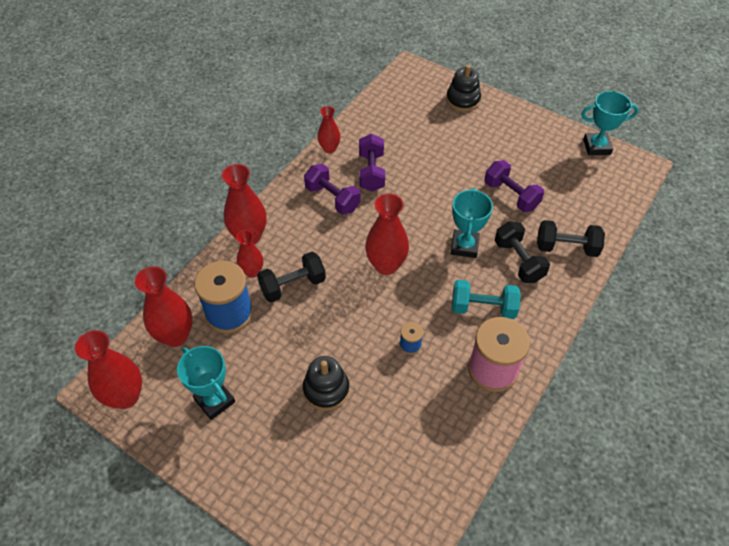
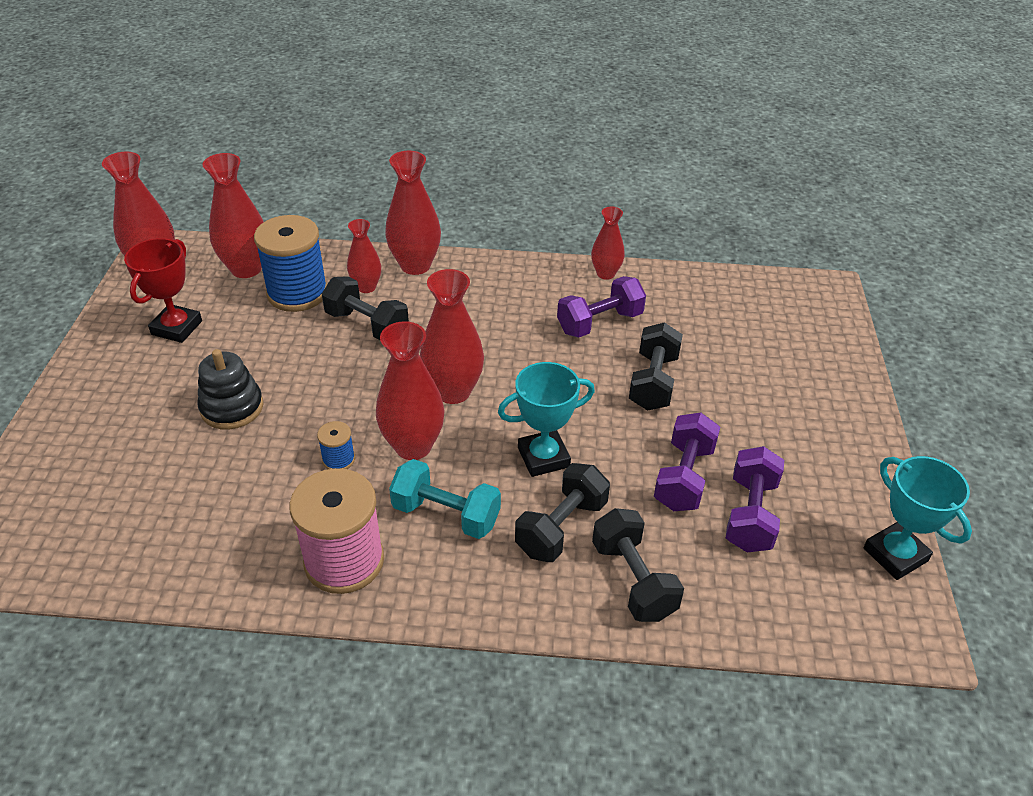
camera: 60 degrees right, 10 degrees down
turquoise trophy [177,346,235,420] -> red trophy [124,238,202,343]
purple dumbbell [304,164,360,215] -> purple dumbbell moved to [726,446,784,552]
black stacking toy [446,65,481,112] -> none
turquoise dumbbell [452,280,521,319] -> turquoise dumbbell turned 45 degrees counterclockwise [389,459,501,539]
none -> red vase [376,321,445,460]
none -> black dumbbell [629,322,683,411]

